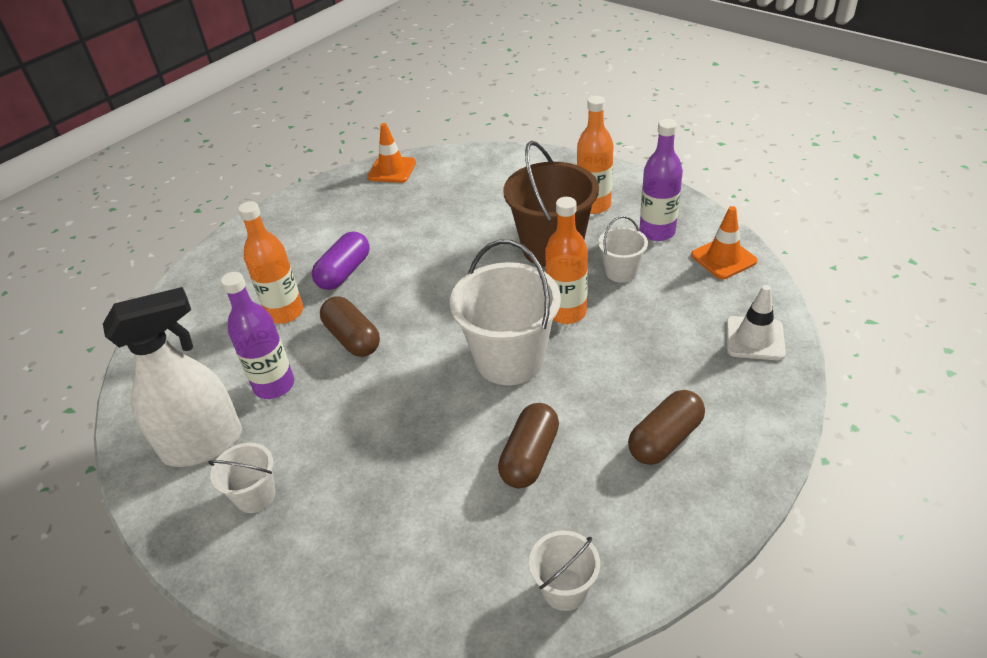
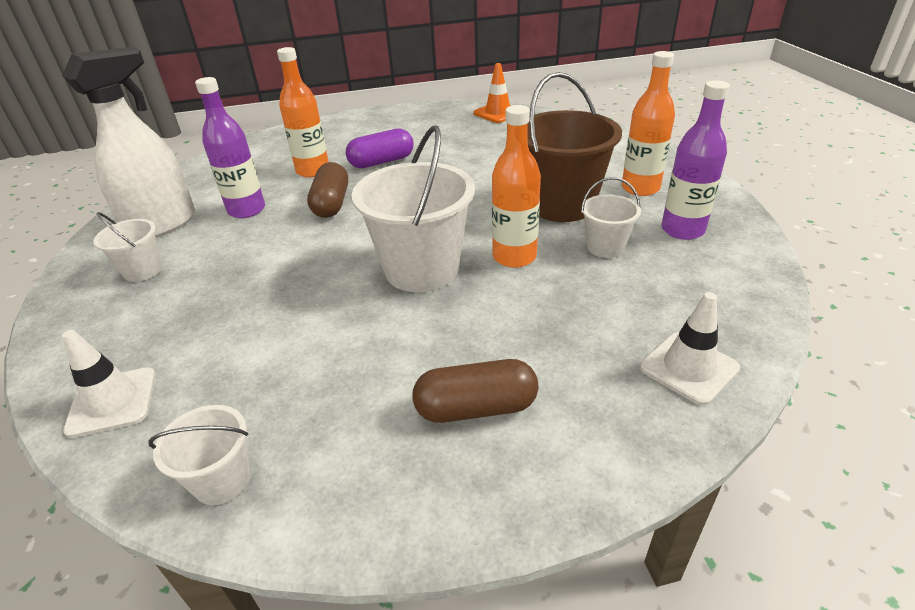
camera: 35 degrees right, 5 degrees down
white spray bottle [103,287,242,467] -> white spray bottle turned 60 degrees counterclockwise [62,47,195,238]
brown capsule [498,403,559,488] -> none
orange traffic cone [691,206,758,279] -> none
none -> white traffic cone [62,330,156,438]

